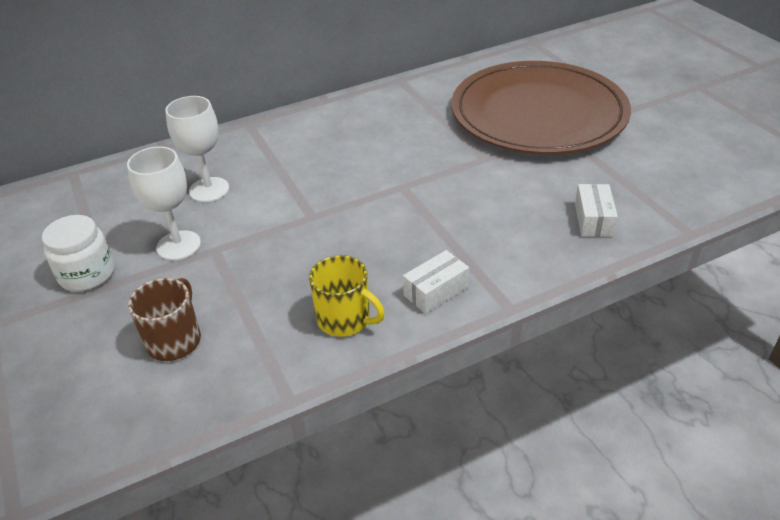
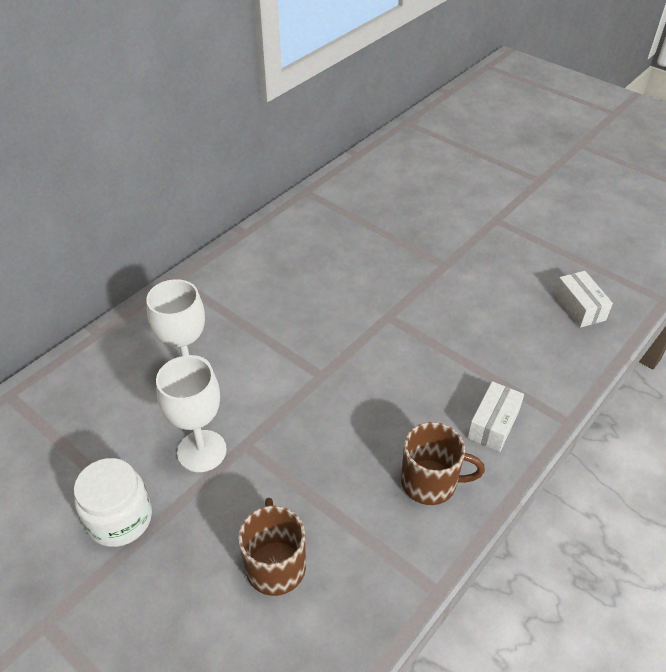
camera: 25 degrees left, 5 degrees up
yellow mug [309,255,385,337] -> brown mug [401,422,485,505]
brown plate [452,61,631,154] -> none

